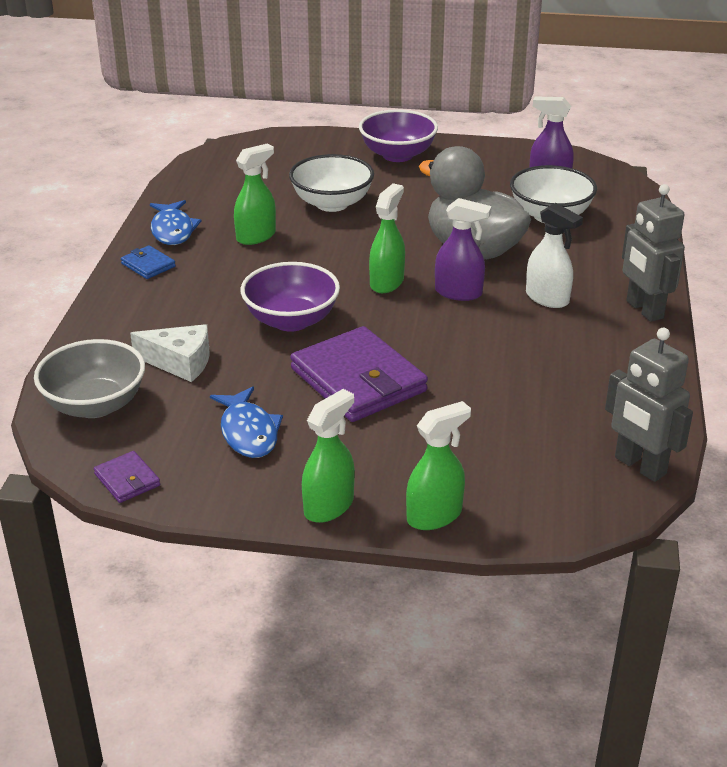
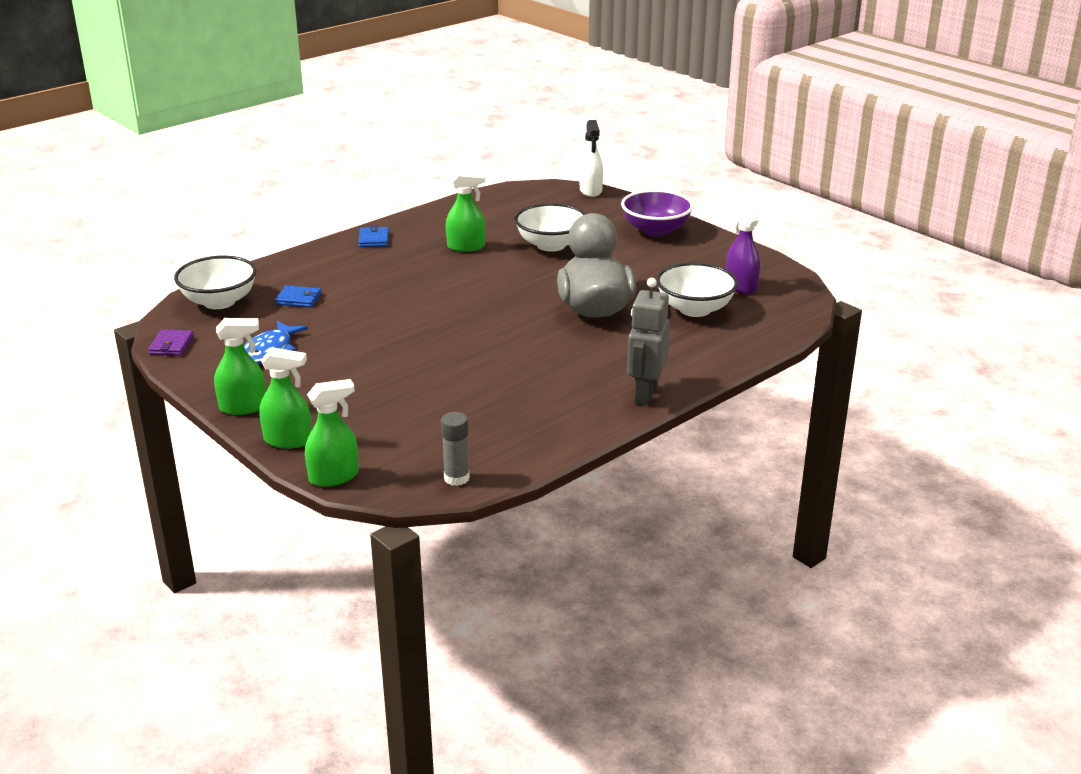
camera: 40 degrees right, 5 degrees down
grey bowl [34,339,145,418] -> white bowl [174,256,257,309]
white cheese [130,324,209,382] -> blue wallet [275,285,322,307]
blue fish [150,200,202,245] -> none
purple bowl [240,262,340,332] -> none
purple wallet [290,326,428,422] -> none
green spray bottle [369,183,405,293] -> green spray bottle moved to [305,379,359,487]
purple spray bottle [435,198,492,301] -> none
white spray bottle [526,203,583,308] -> white spray bottle moved to [579,120,603,197]
grey robot [605,328,693,482] -> grey glue stick [441,412,470,486]

